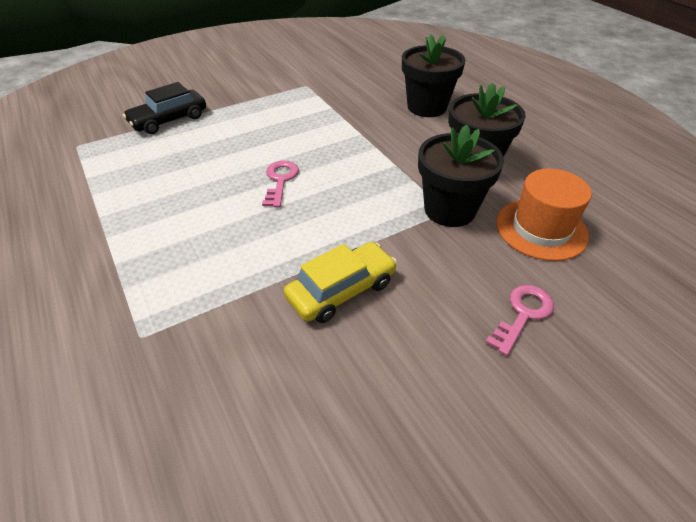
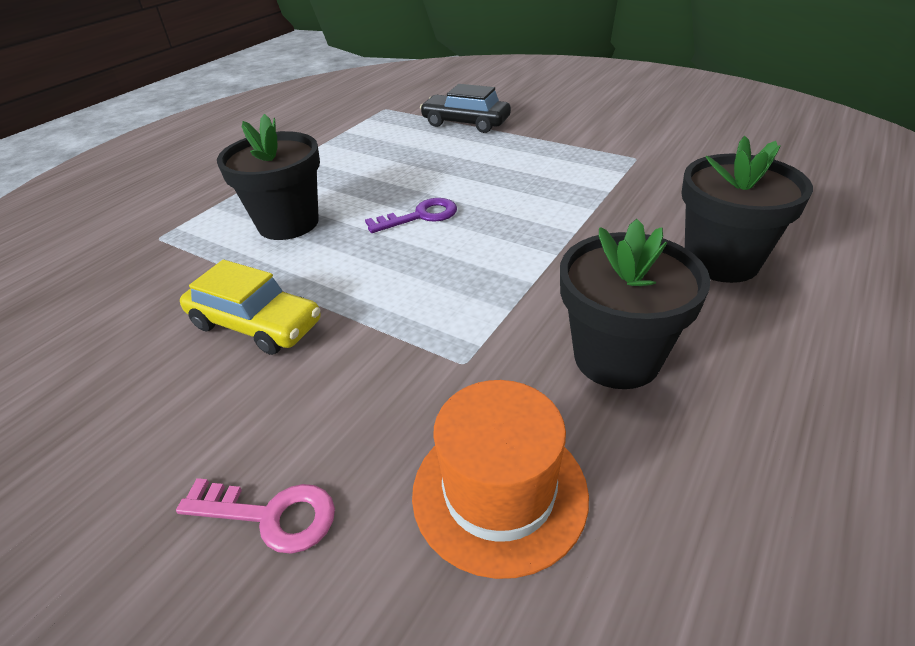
camera: 65 degrees right, 5 degrees down
pink key [262,161,299,207] -> purple key [365,198,457,233]
black flower pot [418,124,504,227] -> black flower pot moved to [217,114,320,240]

